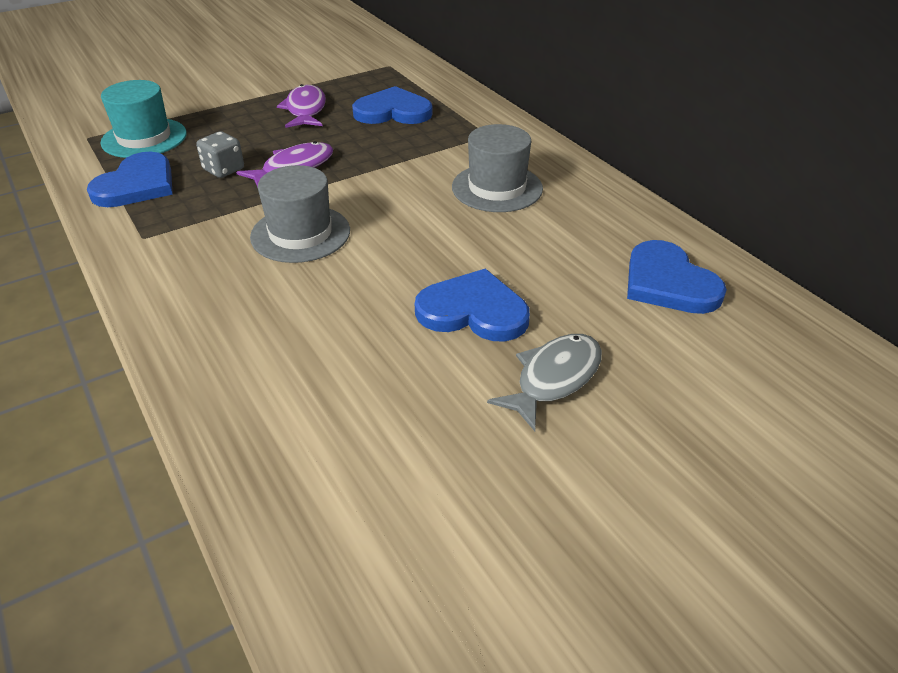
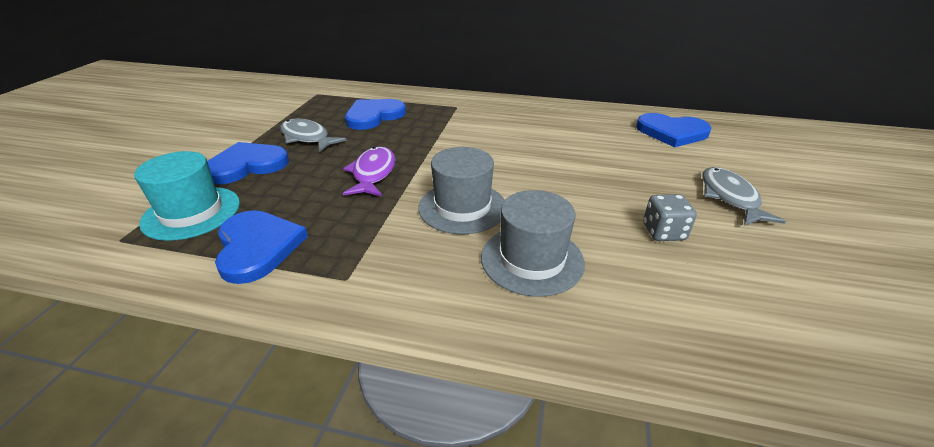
camera: 45 degrees left, 5 degrees down
grey dice [196,131,244,178] -> grey dice moved to [643,194,697,241]
purple fish [277,84,326,128] -> grey fish [280,119,346,152]
blue heart [415,269,530,341] -> blue heart moved to [207,142,289,184]
grey hat [452,124,543,212] -> grey hat moved to [481,190,585,297]

